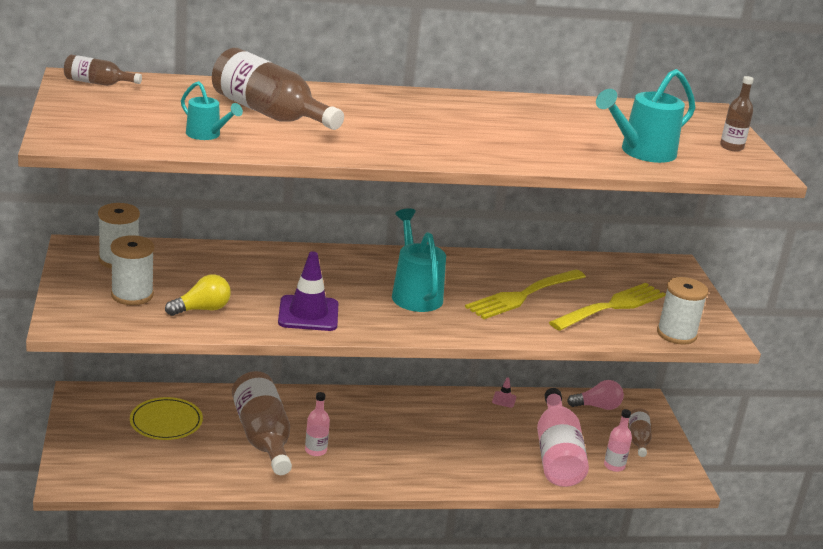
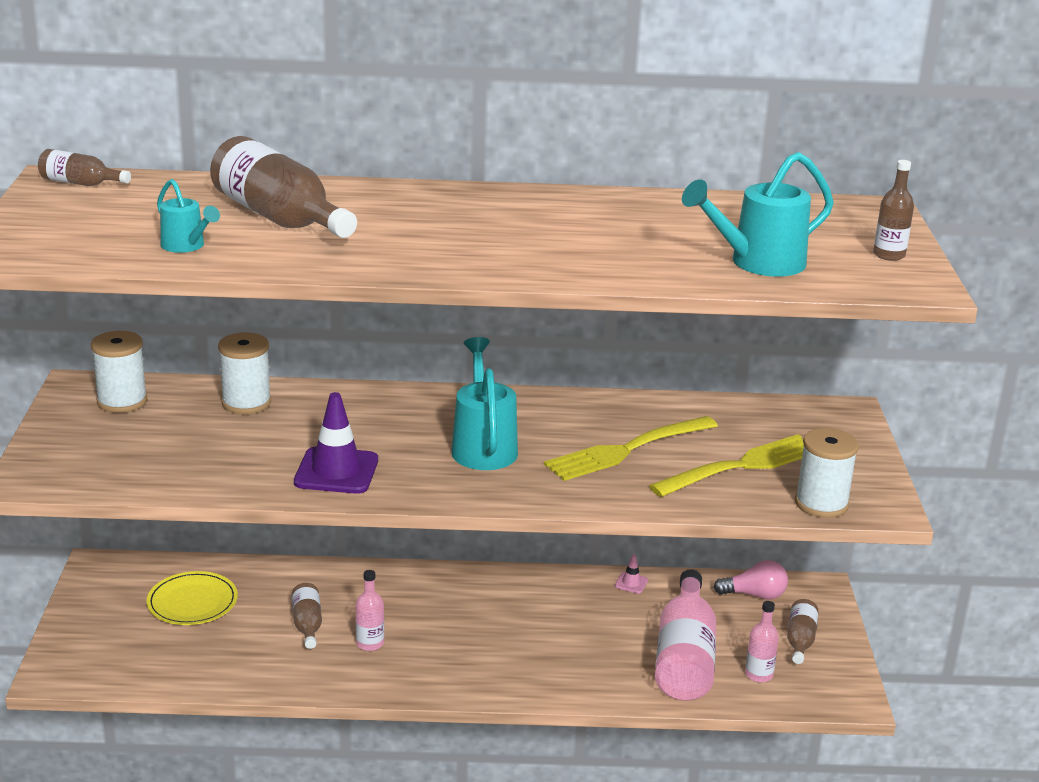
camera: 10 degrees right, 0 degrees up
white spool [111,235,154,305] -> white spool moved to [218,332,271,414]
yellow light bulb [165,274,231,316] -> none
brown bottle [232,371,292,475] -> brown bottle [291,583,322,649], size x0.50

